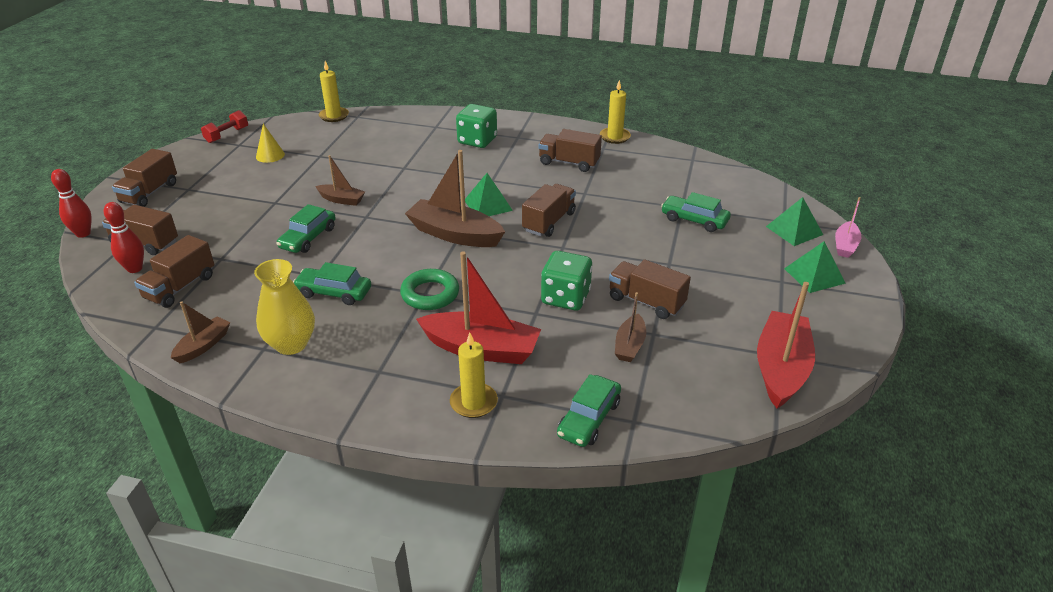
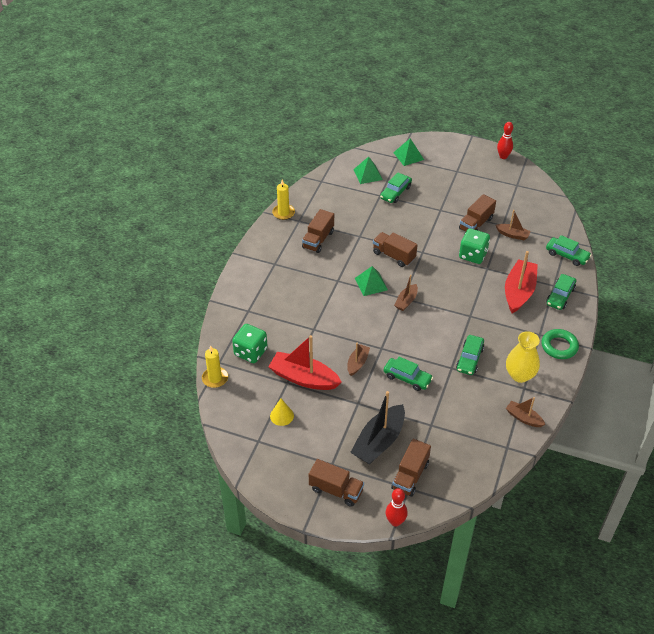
camera: 85 degrees left, 10 degrees up
red bowling pin [104,202,144,273] -> red bowling pin moved to [497,122,513,159]
brown truck [134,235,214,308] -> none
red dumbbell [201,110,248,143] -> none
green ring [400,269,459,310] -> green ring moved to [541,329,579,359]
brown boat [405,150,505,247] -> brown boat [394,275,418,311], size x0.54
yellow candle [450,333,498,418] -> green car [546,274,576,310]
green dice [456,104,497,148] -> green dice moved to [232,324,268,363]
red boat [757,282,815,409] -> red boat moved to [268,335,342,390]
green pyramid [784,242,846,293] -> green pyramid moved to [353,157,383,184]
pink boat [835,197,861,258] -> none
none -> black boat [350,391,405,464]

